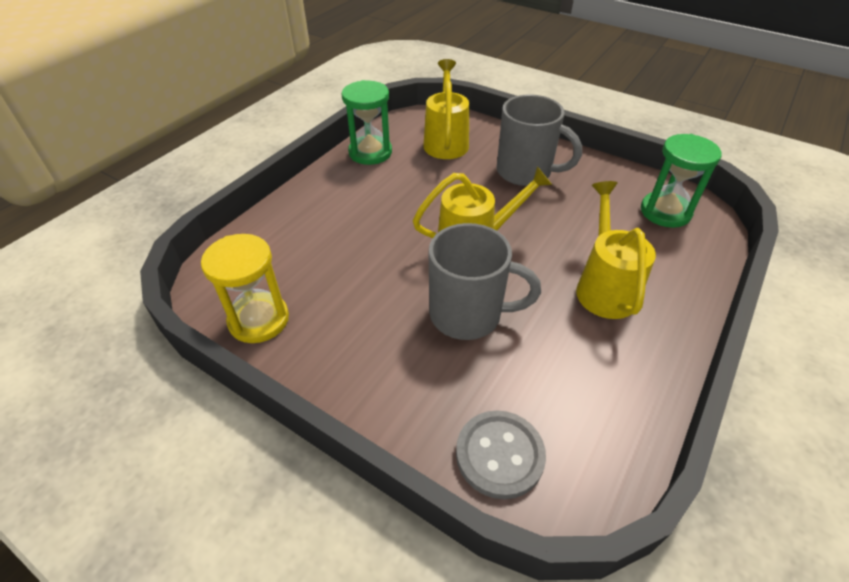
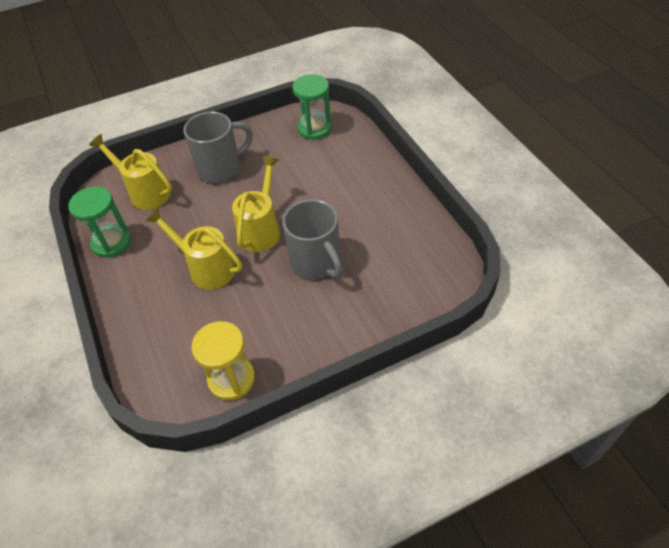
camera: 55 degrees left, 5 degrees up
grey mug [429,223,541,340] -> grey mug turned 105 degrees clockwise [282,199,343,279]
grey button [456,410,546,499] -> none
yellow watering can [576,181,656,319] -> yellow watering can moved to [145,208,242,290]

